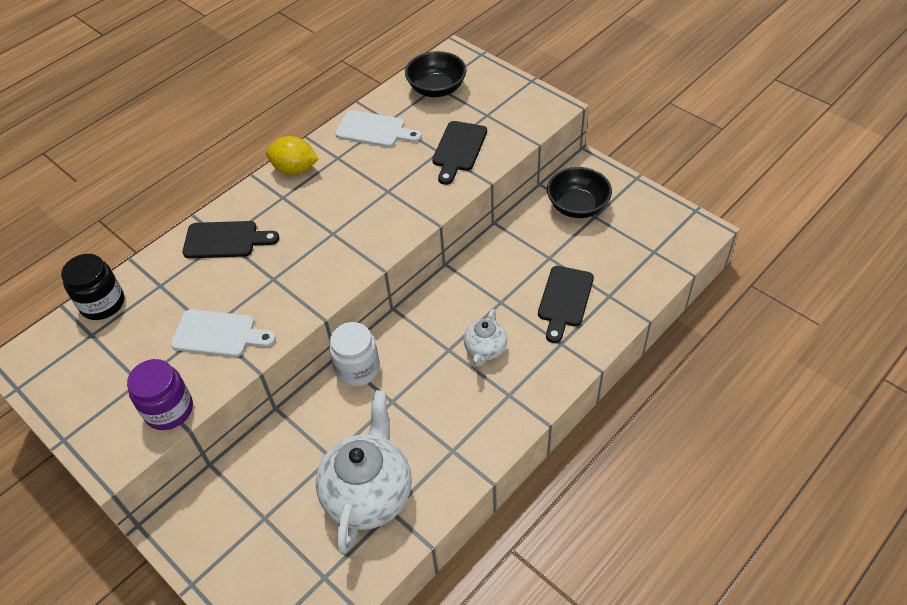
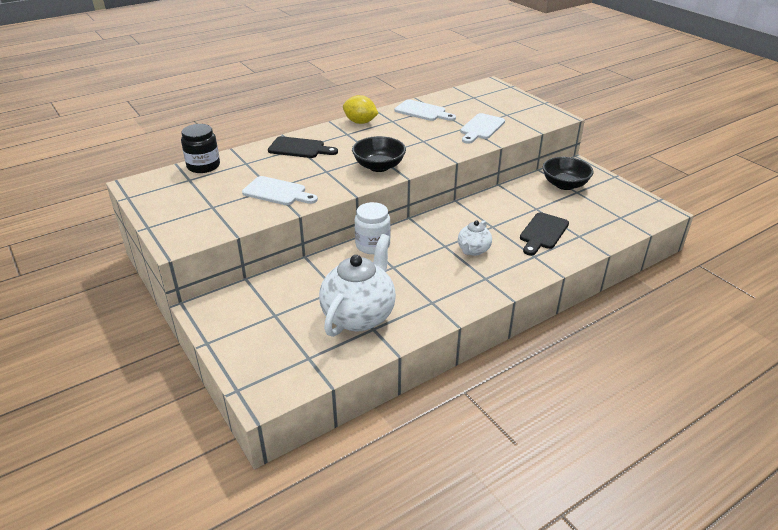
camera: 10 degrees right, 15 degrees down
purple jar [127,359,193,430] -> none
black bowl [405,51,467,97] -> black bowl moved to [352,136,406,172]
black cutting board [432,121,487,185] -> white cutting board [460,113,505,144]

